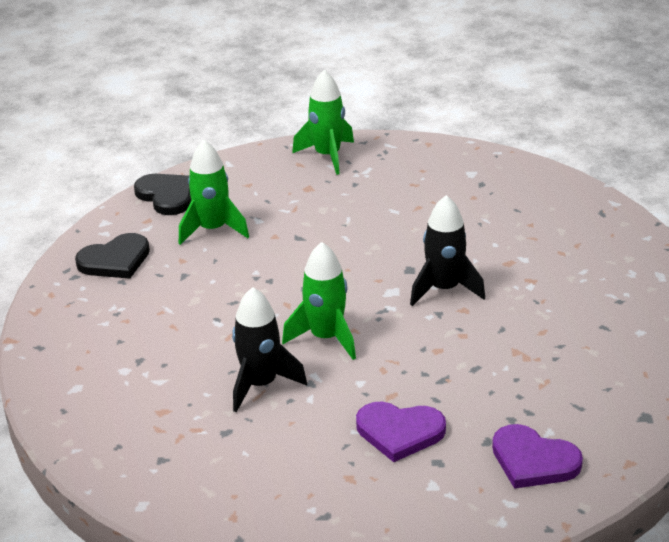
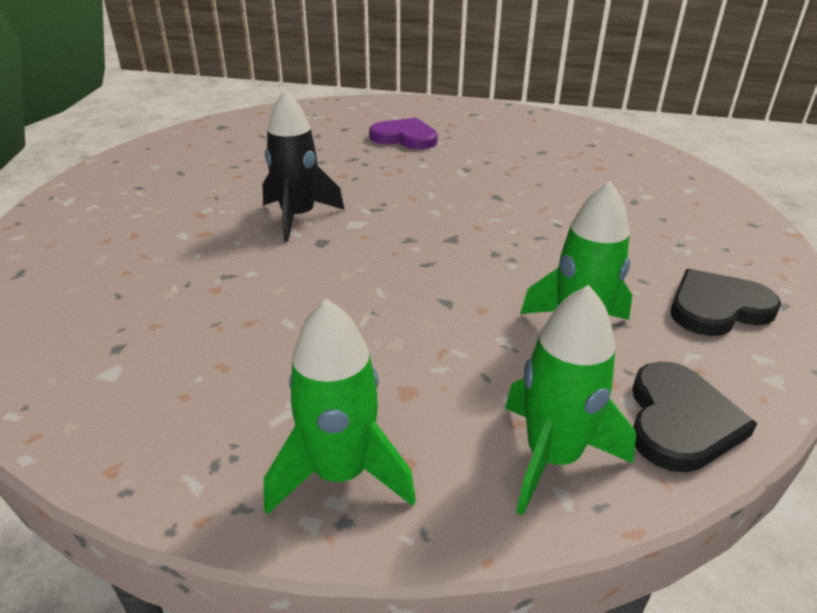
camera: 170 degrees left, 0 degrees up
black heart [134,174,192,215] -> black heart turned 135 degrees counterclockwise [632,361,757,472]
black rocket [232,287,307,413] -> none
green rocket [282,242,356,360] -> green rocket moved to [505,285,636,516]
purple heart [492,424,583,489] -> none

